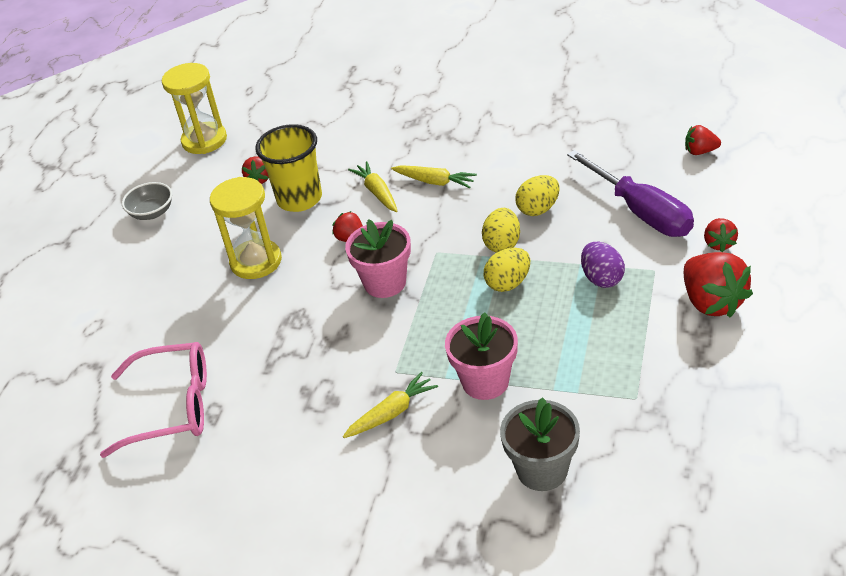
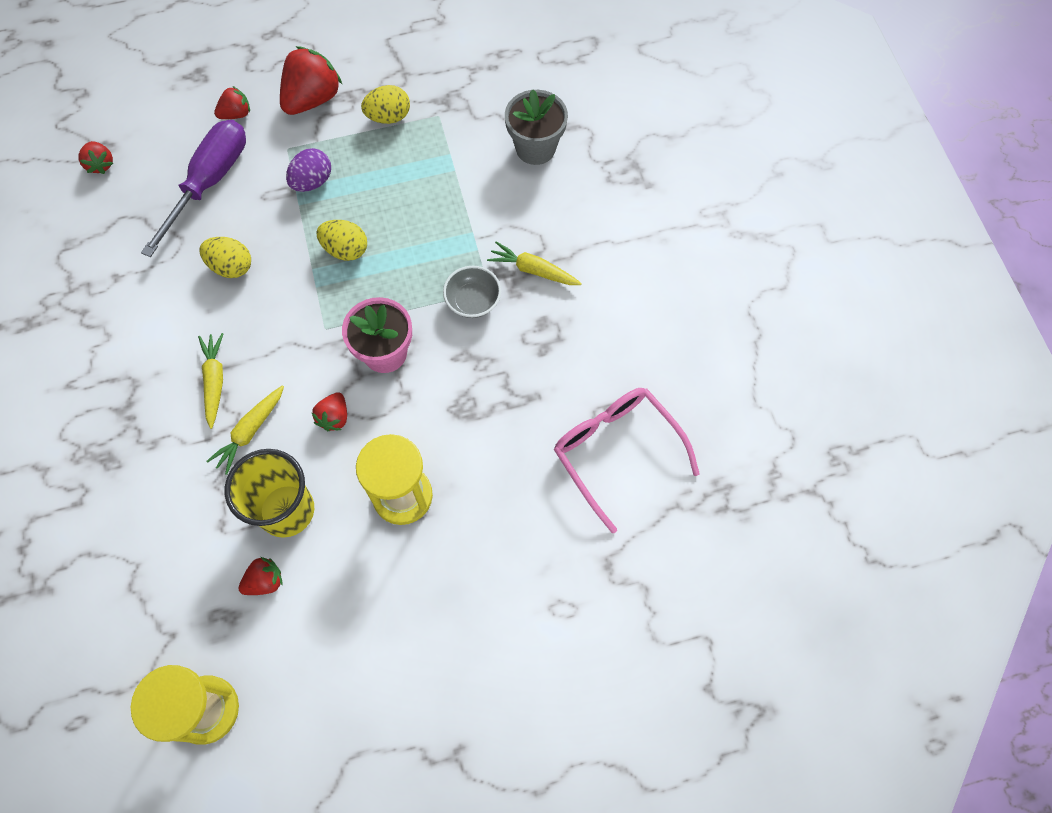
camera: 125 degrees left, 25 degrees up
grey bowl [122,182,172,220] -> grey bowl moved to [443,266,501,318]
pink flower pot [445,312,518,400] -> none
yellow egg [482,208,520,253] -> yellow egg moved to [361,85,410,124]

